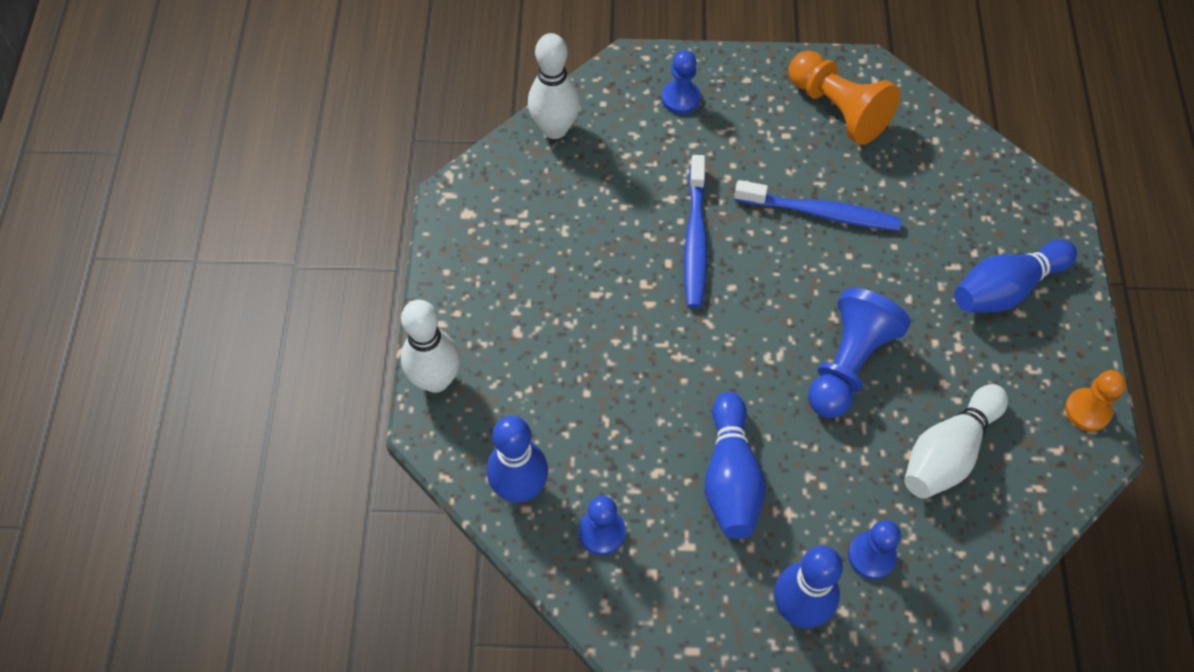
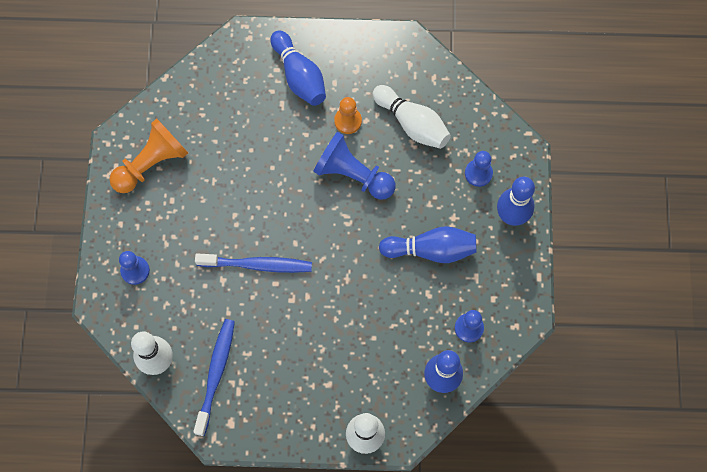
camera: 90 degrees left, 10 degrees up
blue toothbrush [734,180,902,231] -> blue toothbrush moved to [193,319,235,436]
orange pawn [1065,370,1126,431] -> orange pawn moved to [334,97,362,134]

